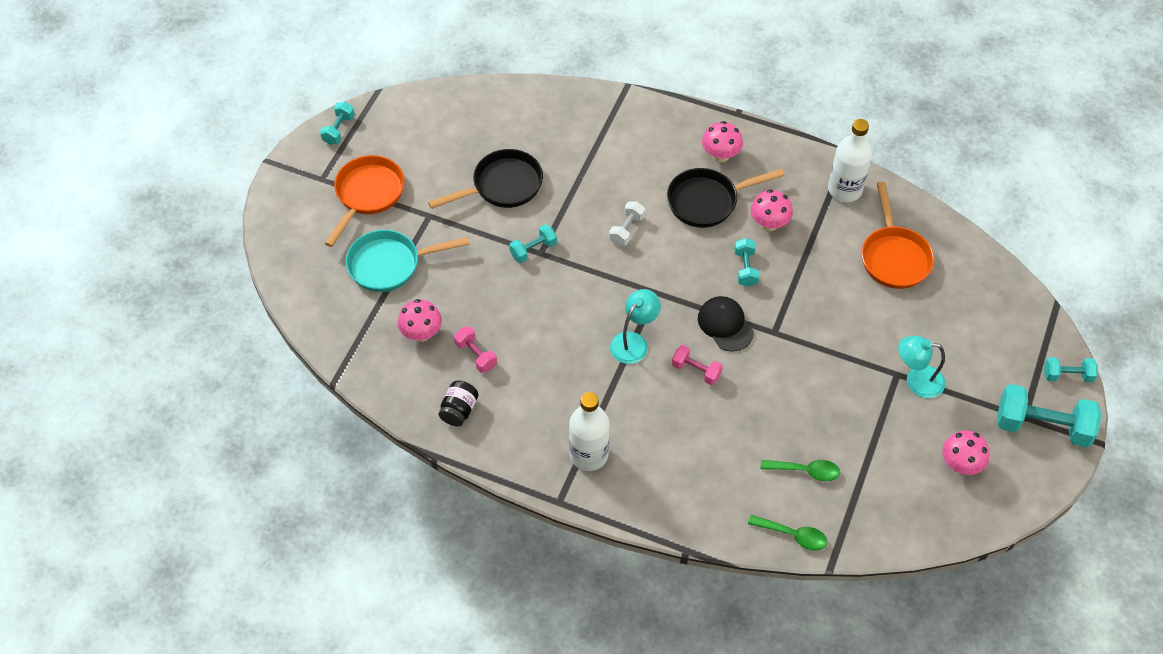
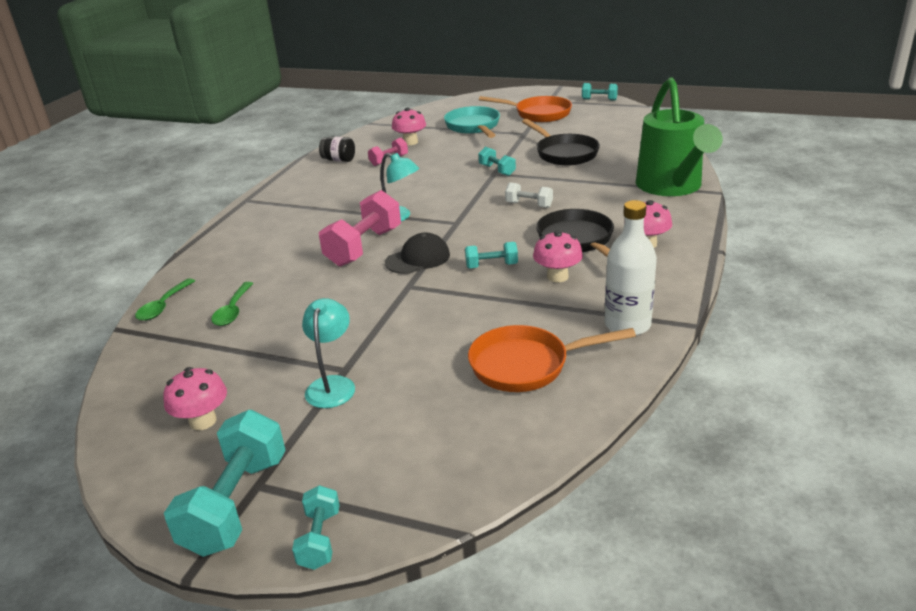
camera: 90 degrees right, 25 degrees down
white bottle [569,392,610,471] -> none
pink dumbbell [672,345,723,385] -> pink dumbbell [319,190,401,267], size x1.89
none -> green watering can [636,77,723,196]

